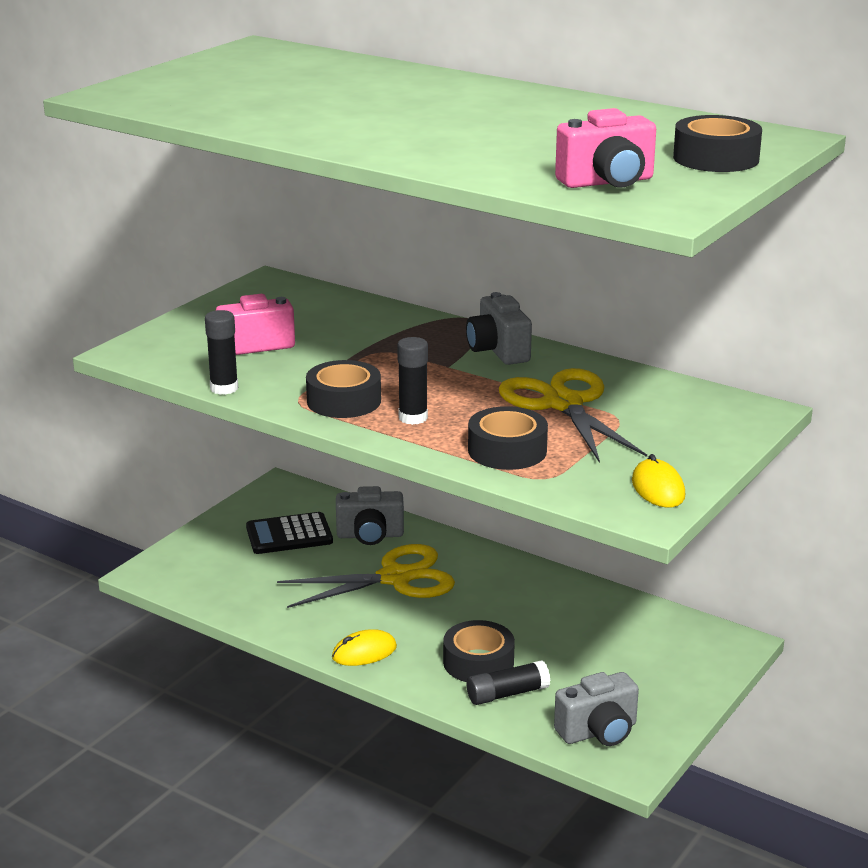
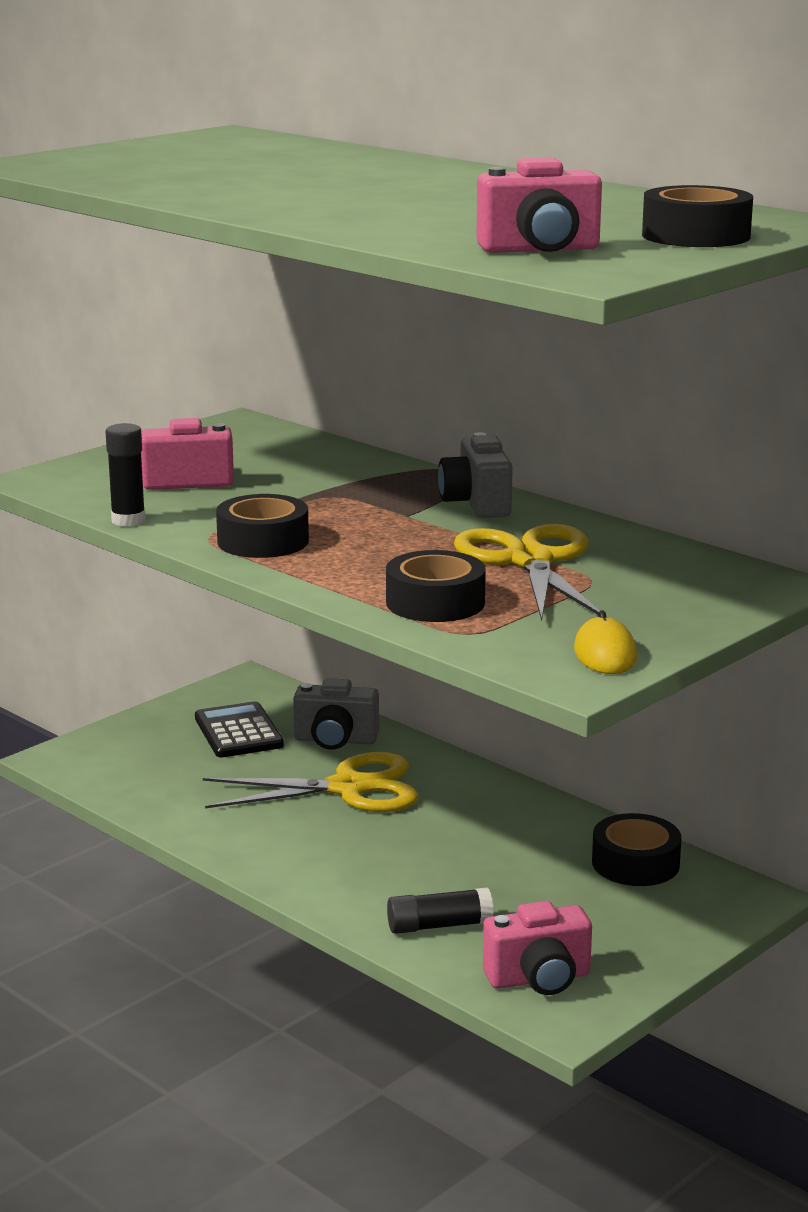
camera: 10 degrees right, 5 degrees down
black calculator [246,512,333,554] -> black calculator turned 75 degrees clockwise [195,701,284,757]
yellow mouse [332,629,397,666] -> none
black glue stick [397,337,428,425] -> none
black tape [443,620,515,682] -> black tape moved to [592,813,682,886]
grey camera [554,672,639,746] -> pink camera [483,901,592,995]

